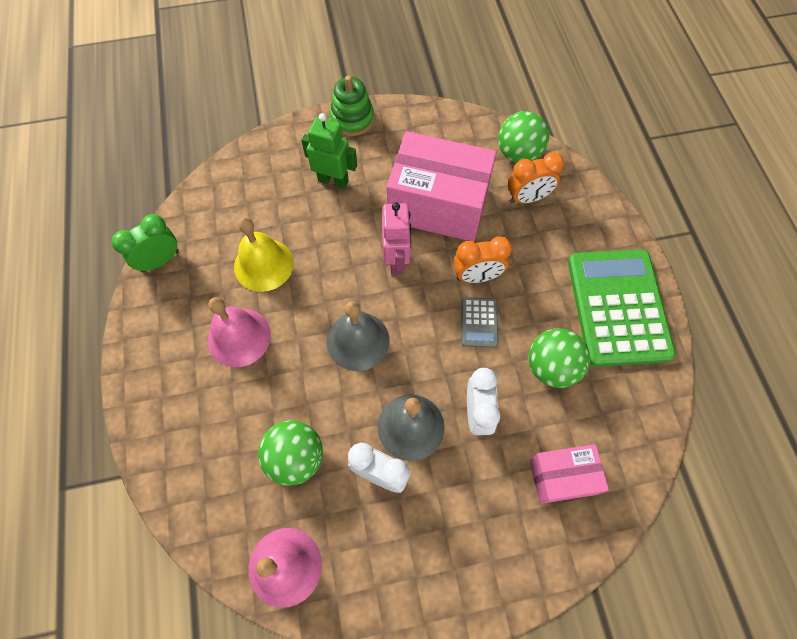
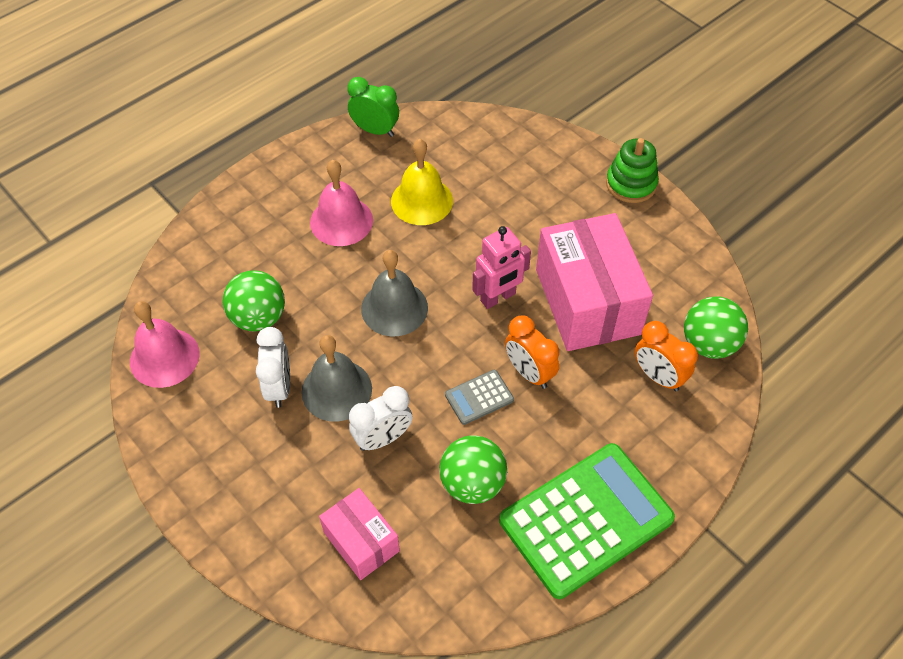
camera: 60 degrees right, 10 degrees down
green robot [301,113,357,189] -> none

